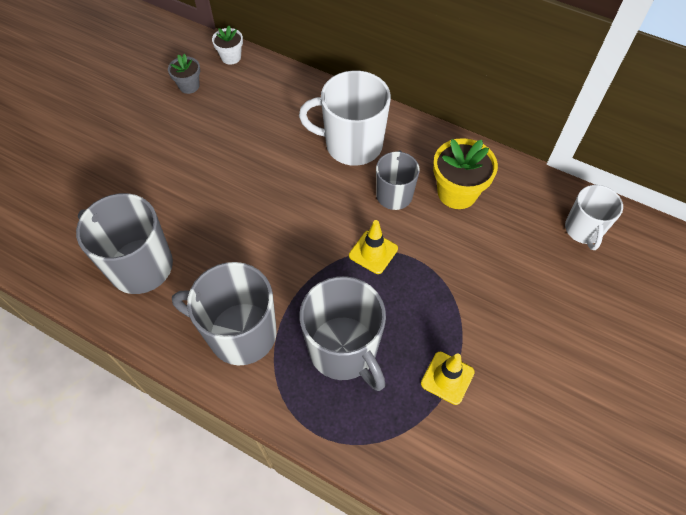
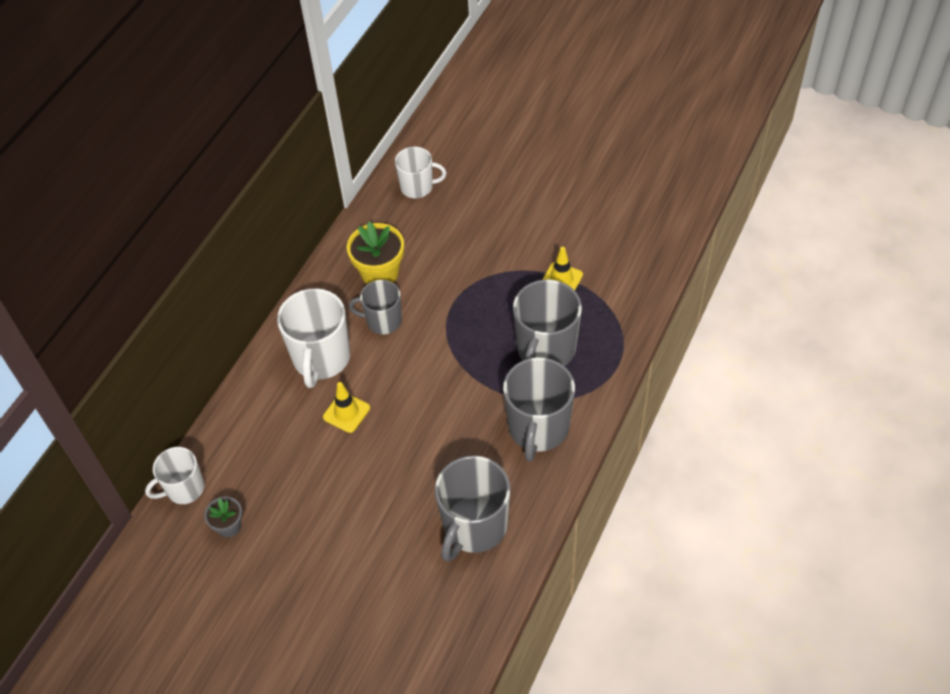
camera: 90 degrees left, 5 degrees down
white flower pot [212,26,243,65] -> white mug [145,447,204,504]
grey mug [300,276,386,391] -> grey mug turned 150 degrees clockwise [513,279,582,366]
yellow traffic cone [349,220,398,274] -> yellow traffic cone moved to [323,382,370,433]

